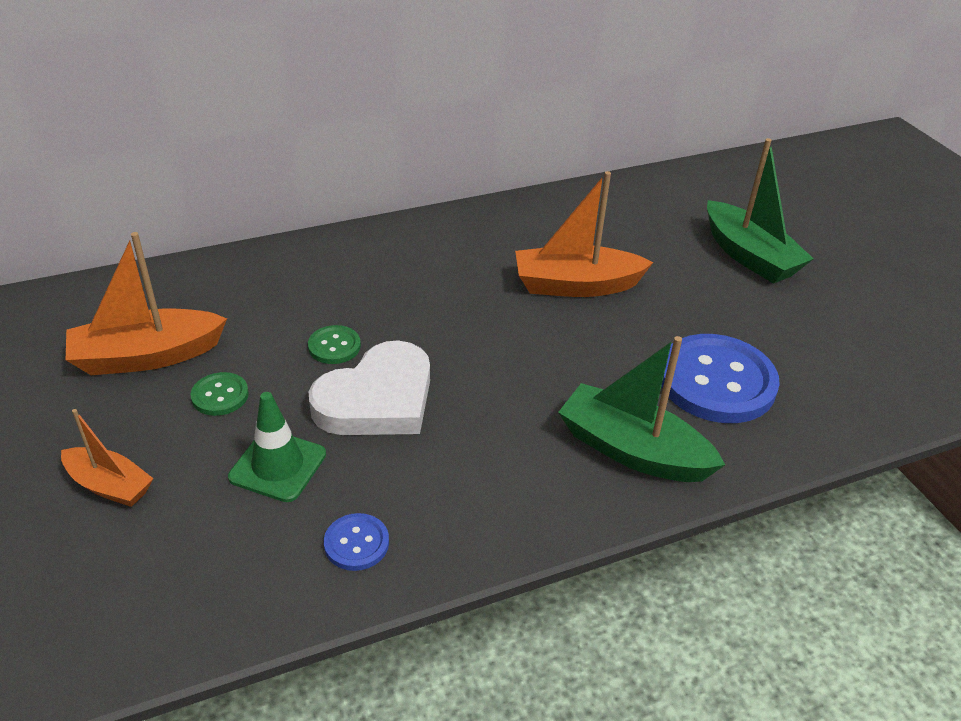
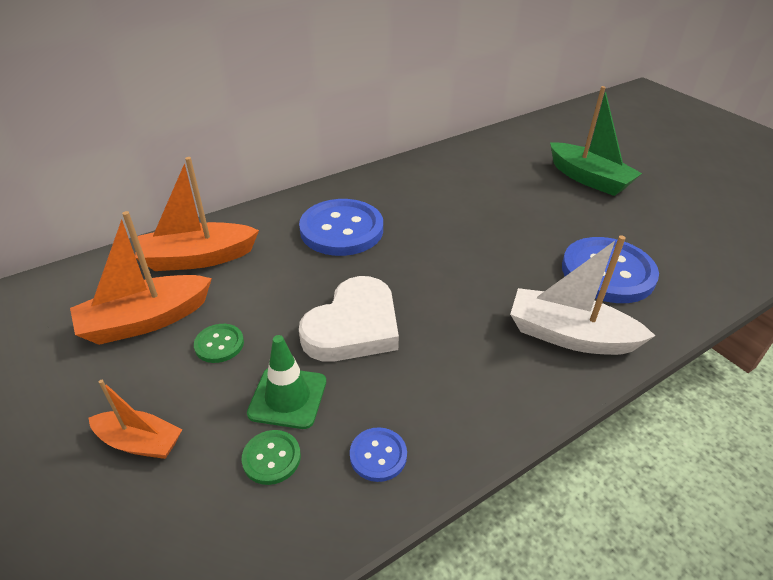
camera: 10 degrees left, 0 degrees up
green button [308,325,361,364] -> green button moved to [242,430,301,485]
orange boat [515,171,653,297] -> orange boat moved to [135,157,259,271]
green boat [558,336,725,482] -> white boat [510,235,655,355]
none -> blue button [299,199,383,256]

